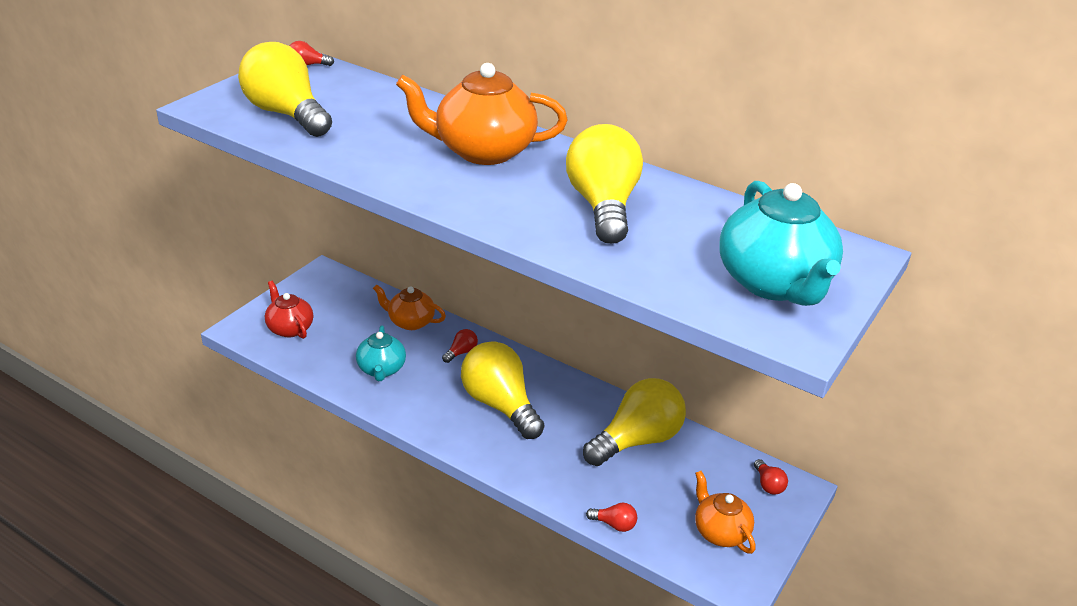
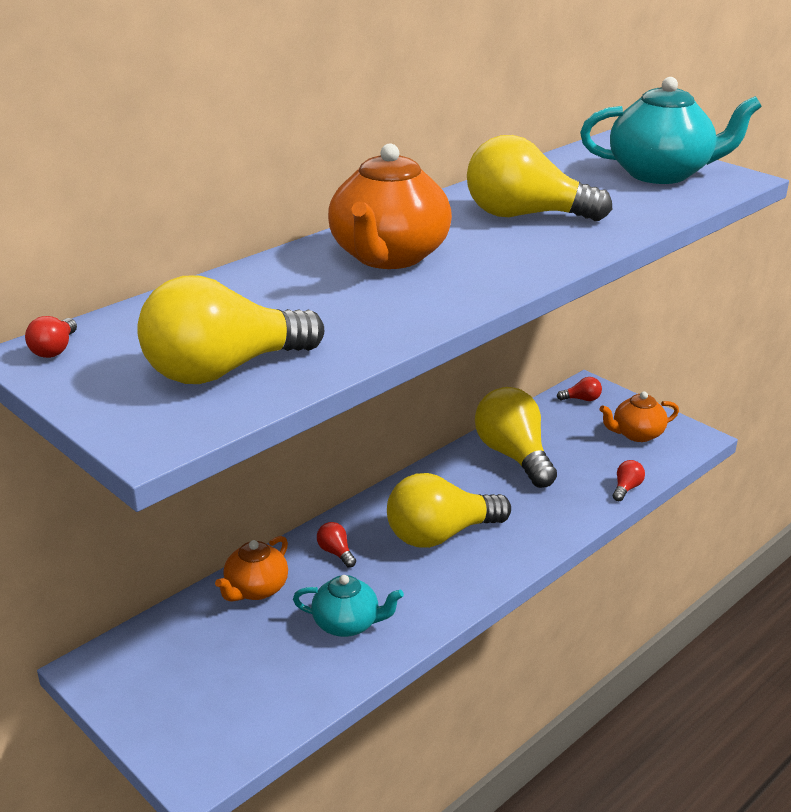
camera: 75 degrees left, 5 degrees down
red teapot [265,281,313,339] -> none

